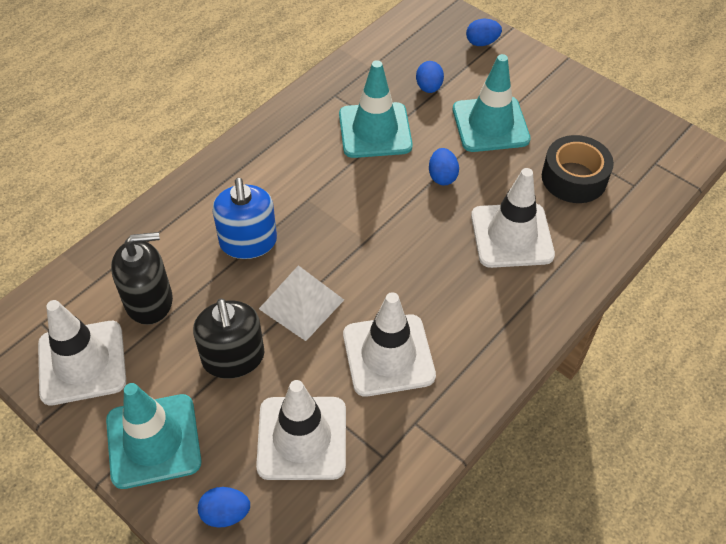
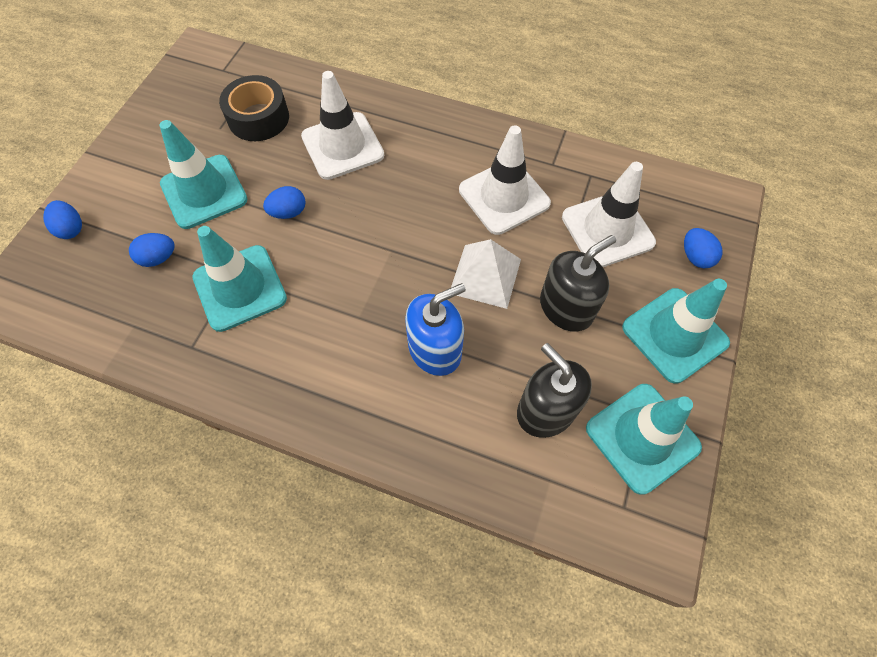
camera: 110 degrees left, 10 degrees up
white traffic cone [38,300,126,405] -> turquoise traffic cone [586,384,702,495]

